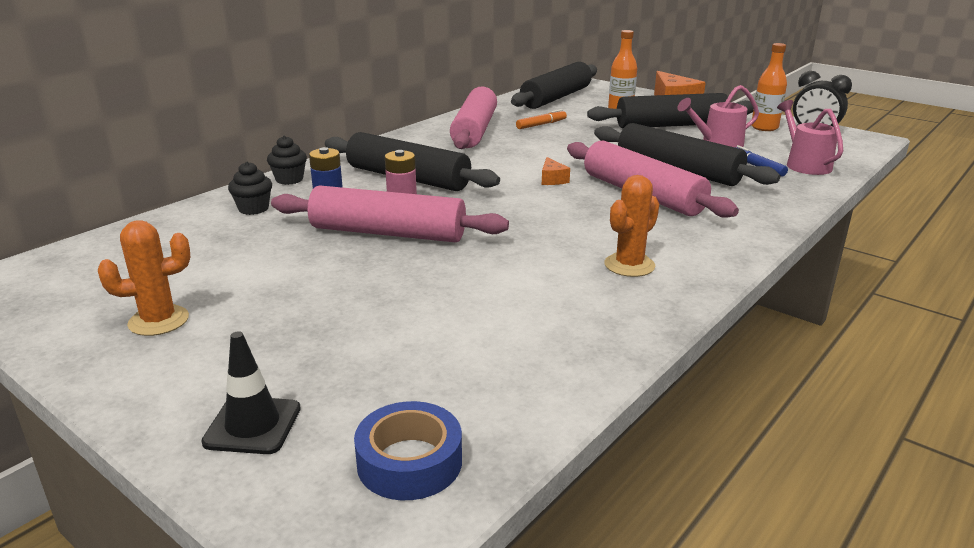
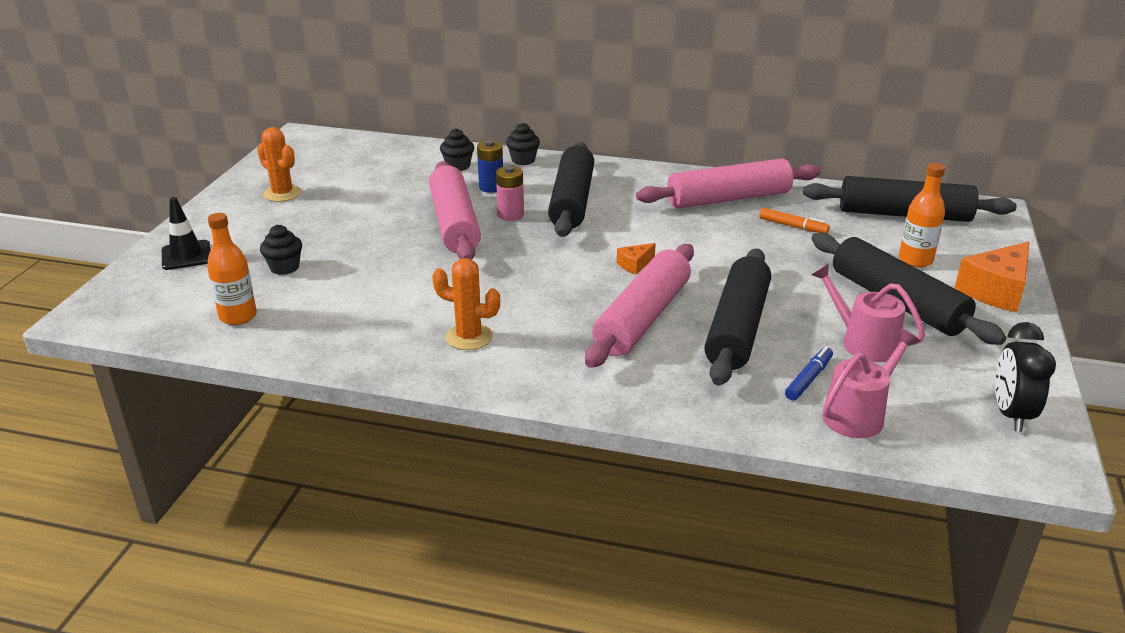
camera: 65 degrees right, 5 degrees up
blue tape [354,401,462,500] -> none
orange bottle [752,43,787,131] -> orange bottle moved to [207,213,257,325]
none -> black cupcake [260,225,302,275]

